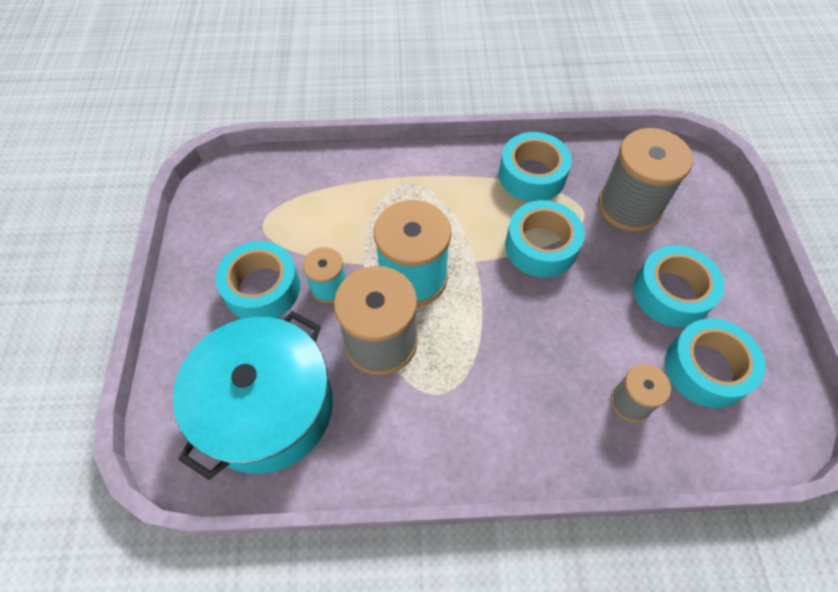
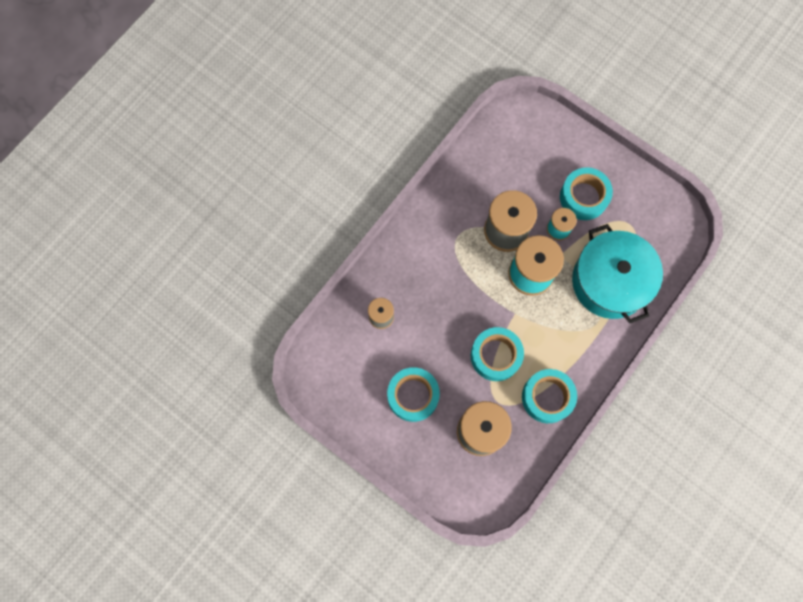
camera: 130 degrees right, 15 degrees up
turquoise pot [173,311,333,480] -> turquoise pot moved to [572,224,663,323]
turquoise tape [665,318,765,408] -> none

